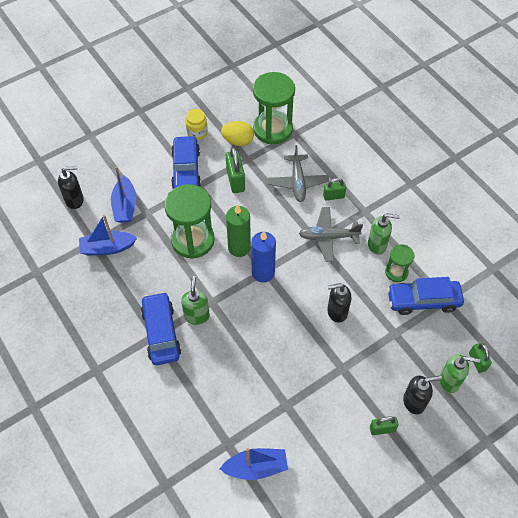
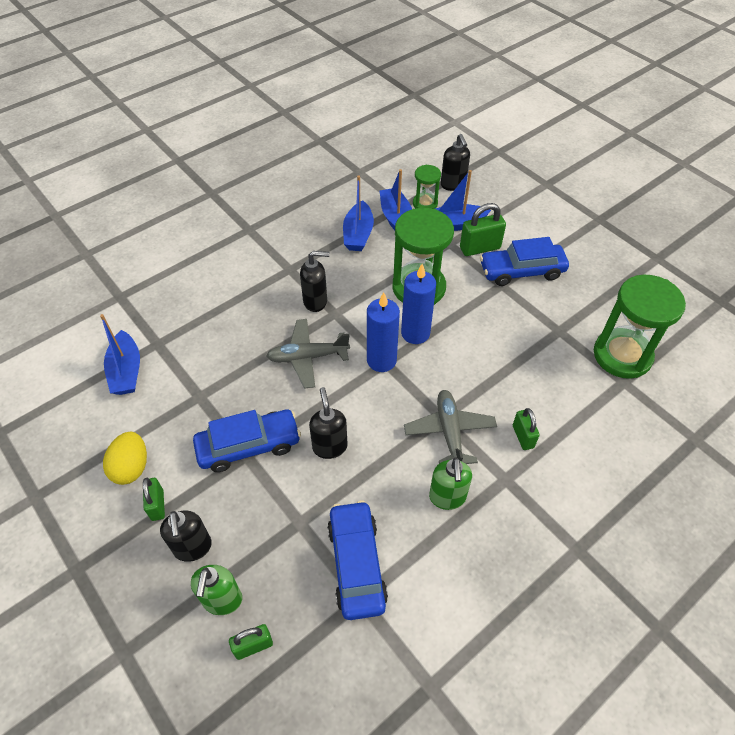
camera: 85 degrees right, 5 degrees down
blue car [141,292,181,365] -> blue car moved to [193,410,301,472]
green soap dispenser [181,276,210,325] -> black soap dispenser [300,251,329,312]
yellow jar [185,109,208,140] -> none
yellow egg [221,121,254,146] -> yellow egg moved to [103,432,147,485]
green padlock [226,147,245,193] -> green padlock moved to [460,203,506,256]
green candle [226,204,251,257] -> blue candle [401,264,436,344]
grey plane [268,145,329,202] -> grey plane moved to [267,319,350,389]
green hourglass [385,244,414,282] -> green hourglass moved to [413,165,441,209]
none -> blue boat [343,176,374,251]

